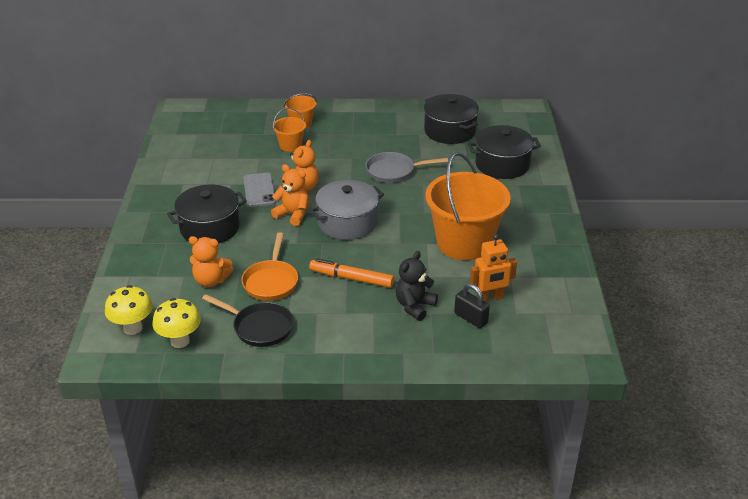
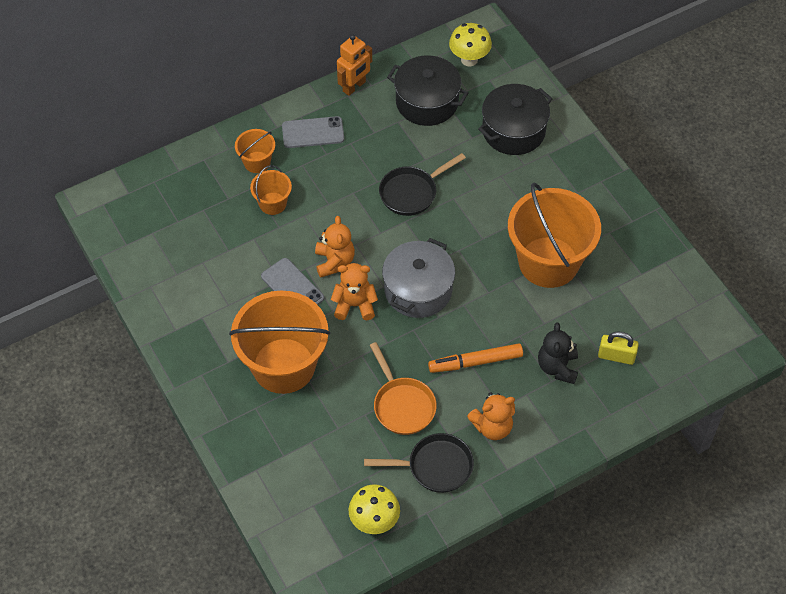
camera: 30 degrees left, 20 degrees up
yellow mushroom [105,285,153,335] -> yellow mushroom moved to [449,23,492,66]
black pot [167,185,247,244] -> orange bucket [229,291,330,394]
orange teddy bear [188,236,233,287] -> orange teddy bear moved to [467,392,515,440]
grey pan [366,152,448,183] -> black pan [379,153,466,216]
black padlock [454,283,490,328] -> yellow padlock [598,332,639,365]
orange robot [470,234,517,302] -> orange robot moved to [337,34,372,96]
none -> grey phone [282,116,344,148]

